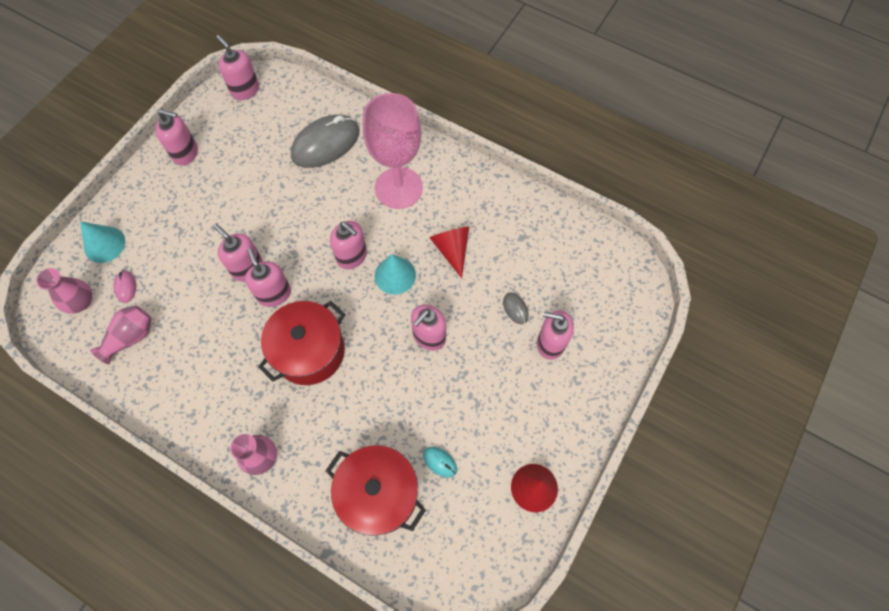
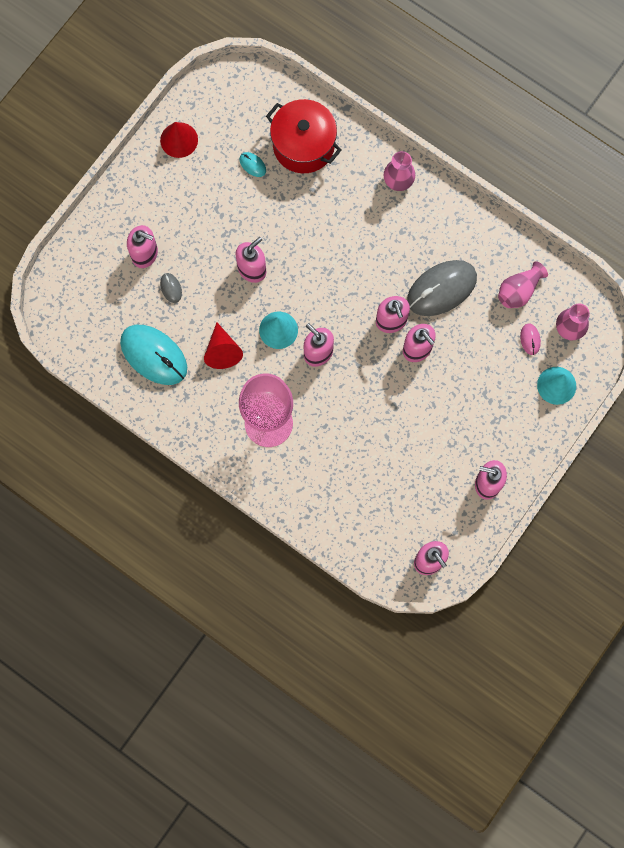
camera: 175 degrees left, 10 degrees up
red pot [258,301,345,385] -> none
grey mouse [291,115,359,168] -> grey mouse moved to [407,260,477,316]
none -> turquoise mouse [120,325,187,385]

